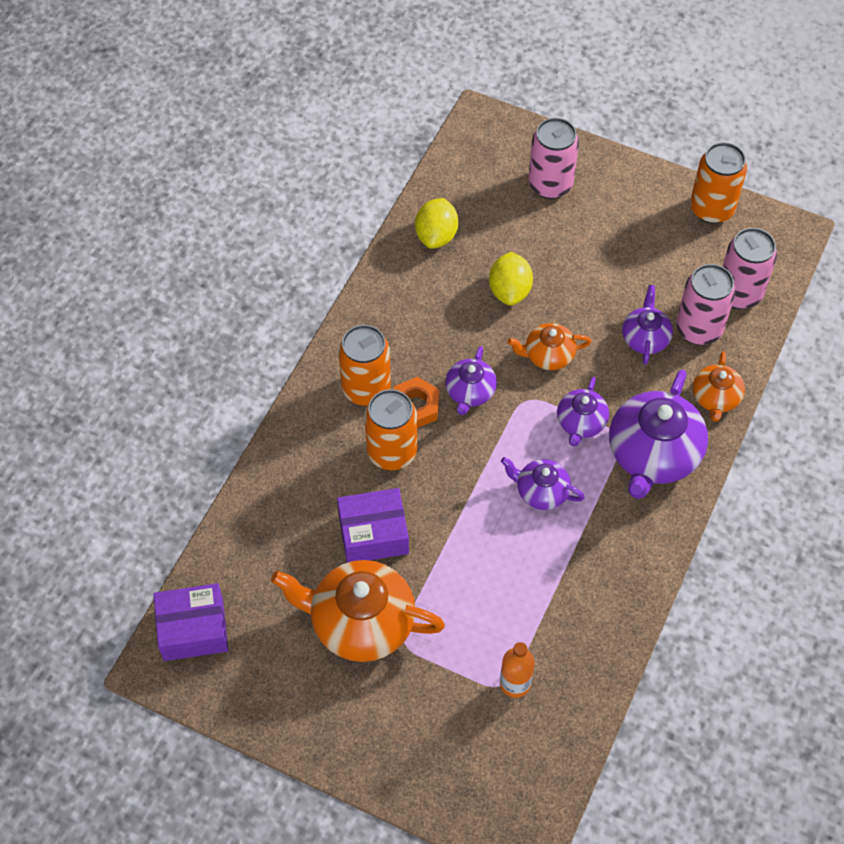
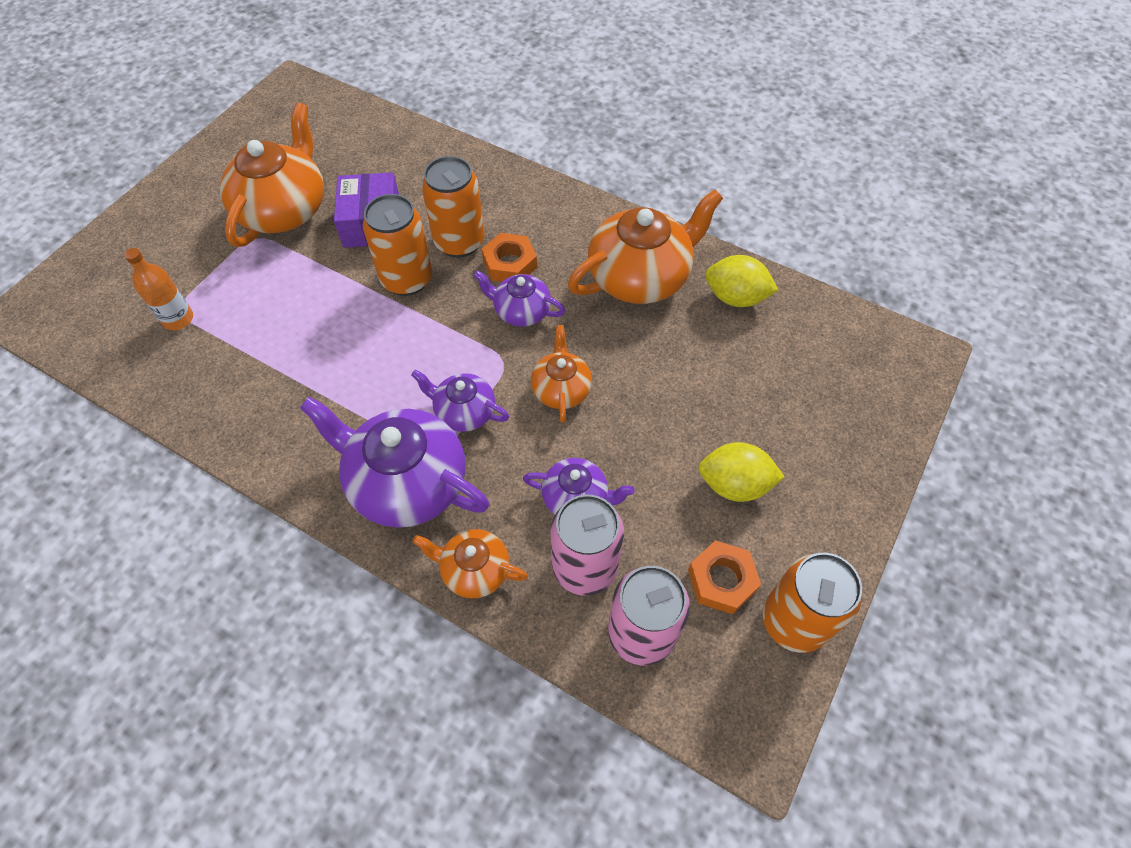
camera: 95 degrees right, 0 degrees up
purple box [154,583,228,661] -> none
orange can [339,325,391,406] -> orange can moved to [363,194,432,296]
yellow lemon [489,252,533,306] -> yellow lemon moved to [698,442,785,502]
purple teapot [501,457,585,510] -> none
pink can [528,118,579,199] -> none
none -> orange teapot [568,189,723,304]
none -> orange nut [688,540,761,614]

